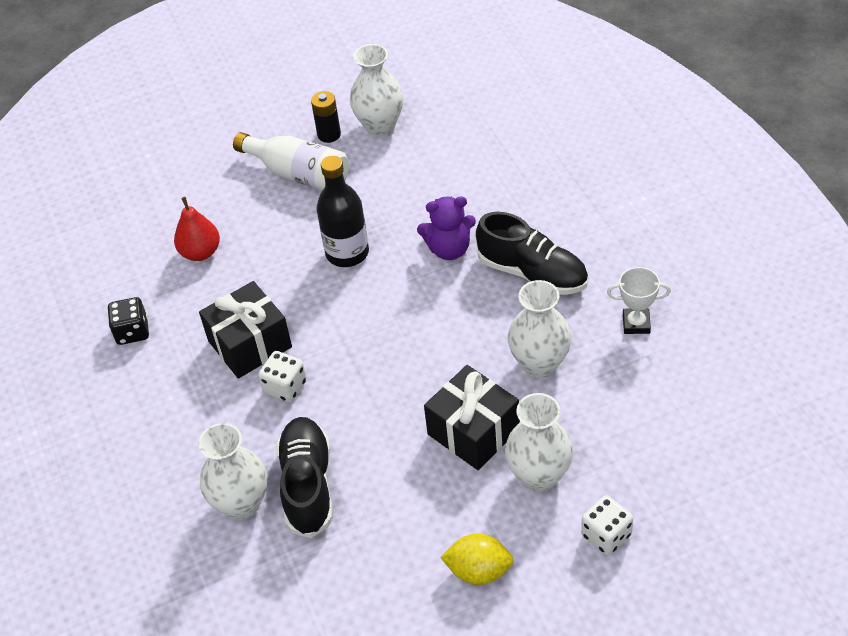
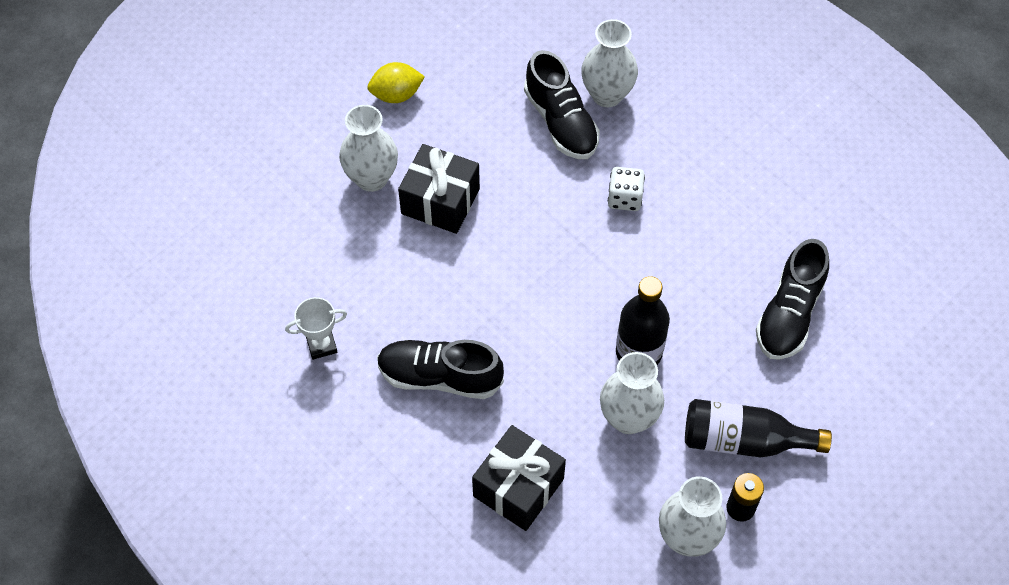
camera: 155 degrees right, 10 degrees up
black dice [108,297,149,345] -> none
red pear [174,197,220,261] -> black shoe [756,239,829,360]
black gift [199,281,292,379] -> black gift moved to [472,425,566,531]
white bottle [233,132,349,190] -> black bottle [685,399,832,457]
purple teddy bear [417,196,476,260] -> none
white vase [508,280,571,378] -> white vase moved to [600,352,664,434]
white dice [581,495,633,555] -> none

